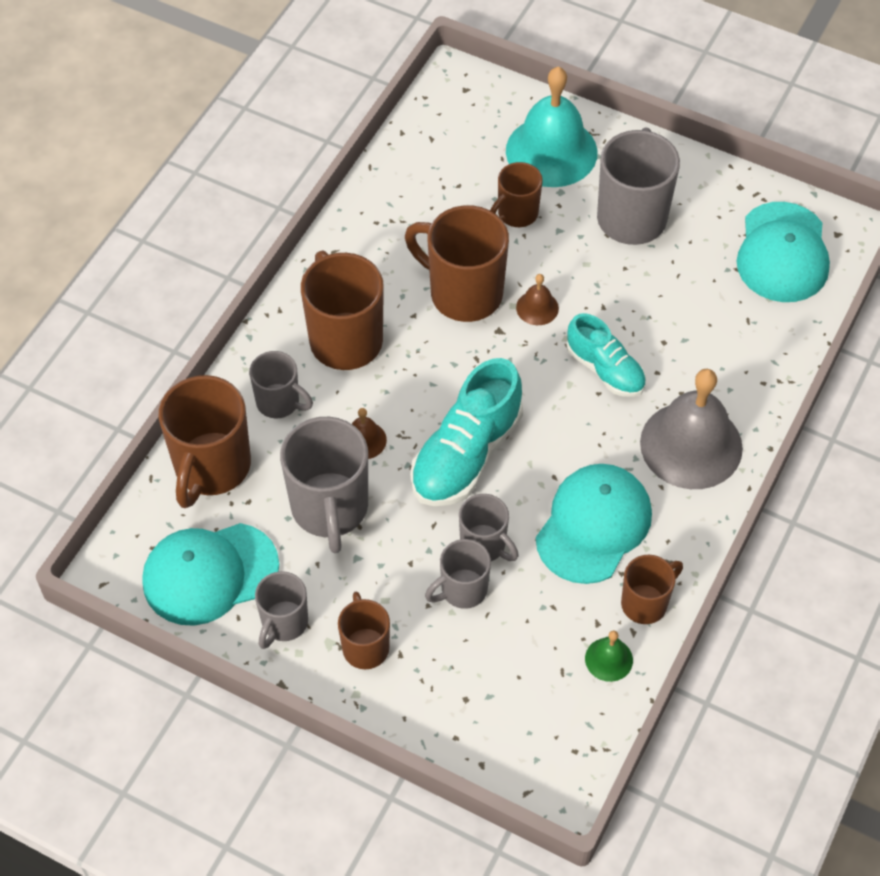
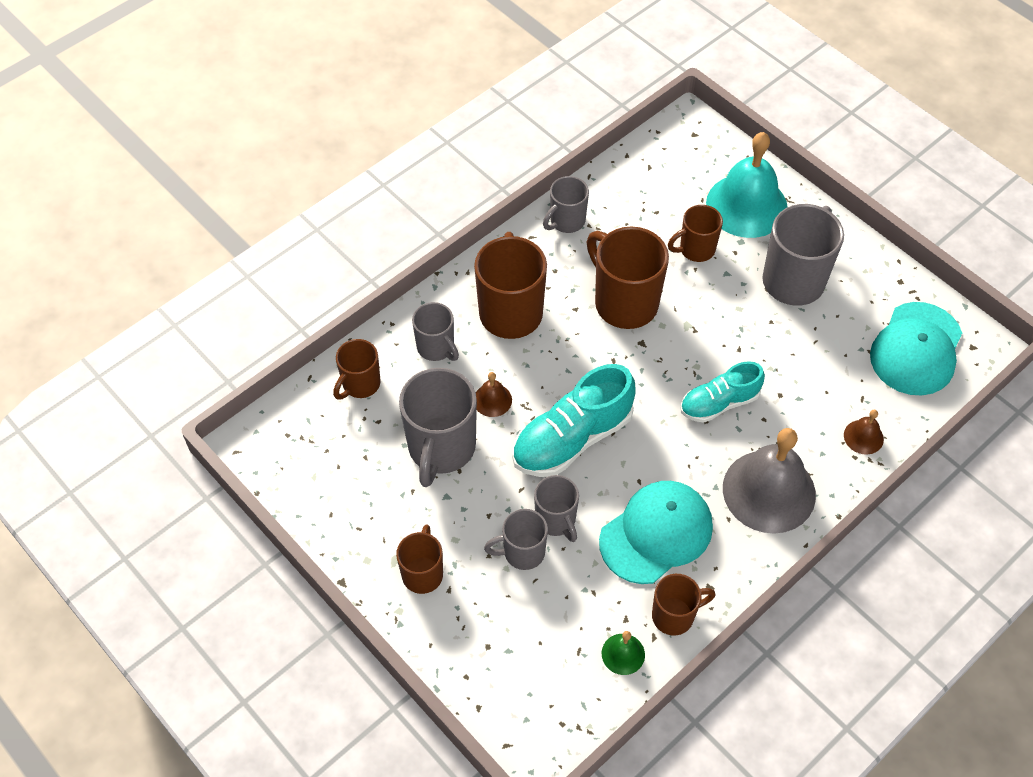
camera: 20 degrees right, 0 degrees up
turquoise cap [142,523,279,626] -> none
brown mug [159,375,251,508] -> brown mug [333,339,381,399], size x0.58
grey mug [255,571,308,649] -> grey mug moved to [543,176,589,233]
brown bell [516,274,559,325] -> brown bell moved to [844,410,884,455]
turquoise shoe [567,313,646,397] -> turquoise shoe turned 90 degrees clockwise [680,361,765,423]

